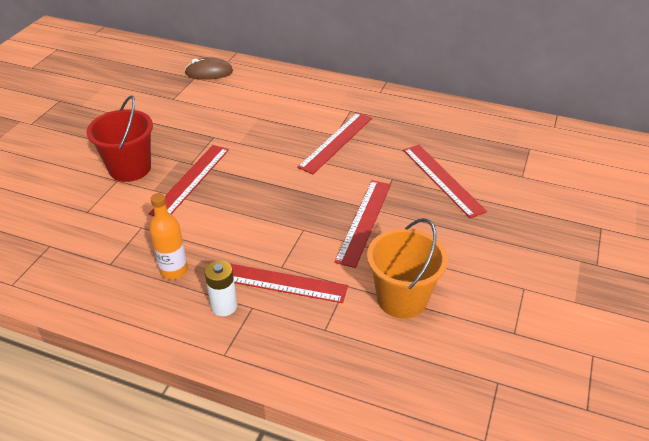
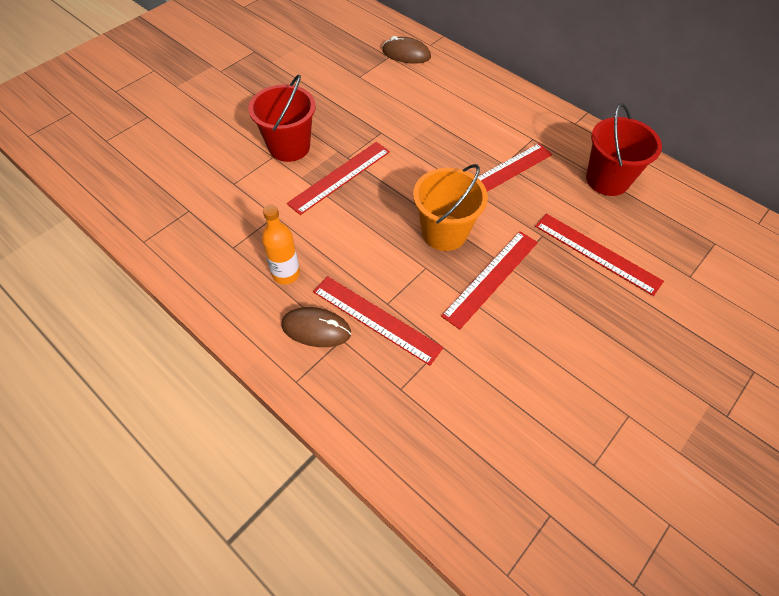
camera: 20 degrees right, 15 degrees up
white battery [205,260,237,316] -> brown mouse [281,307,351,347]
orange bucket [367,218,448,319] -> orange bucket moved to [413,164,488,251]
red ruler [403,145,487,218] -> red ruler turned 45 degrees counterclockwise [535,214,664,296]
none -> red bucket [586,103,662,196]

